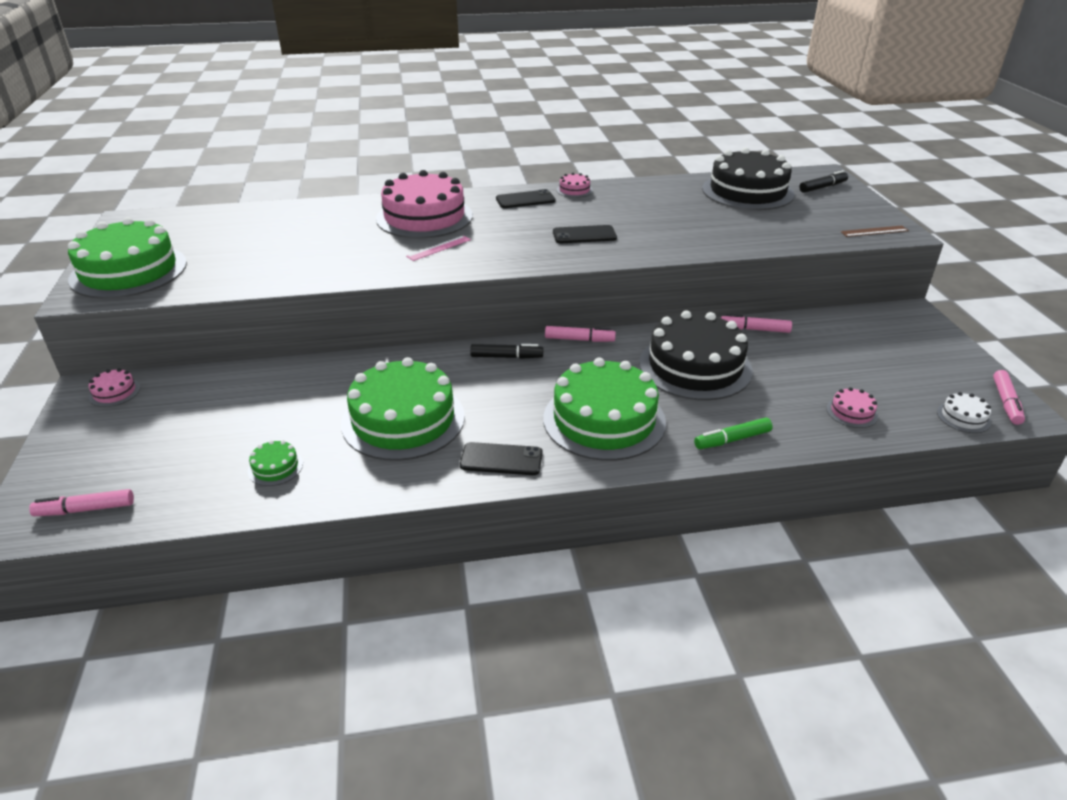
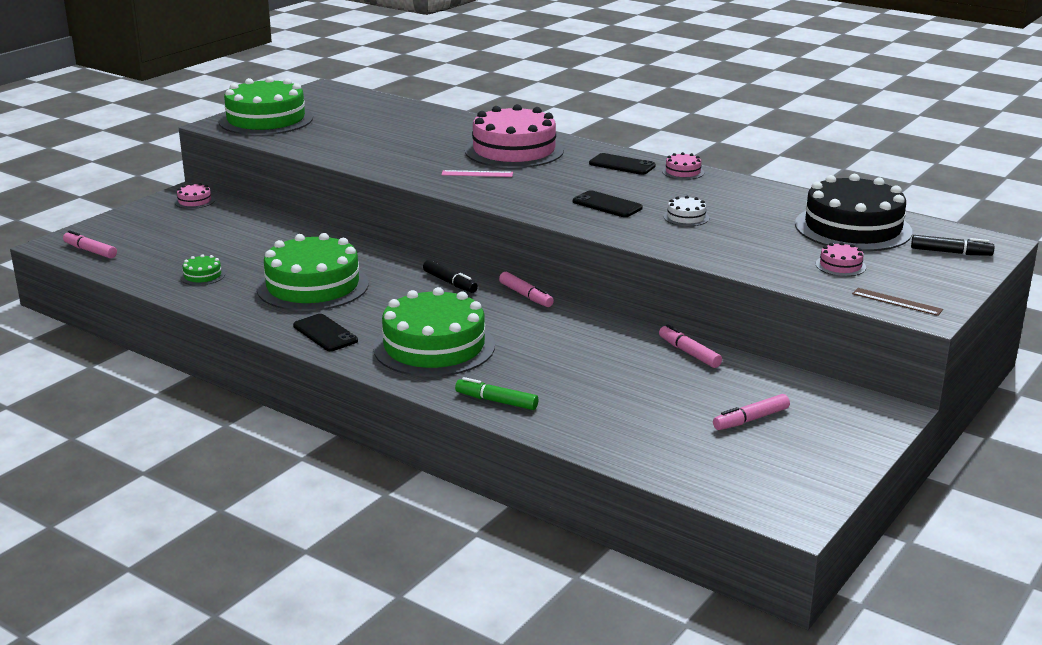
camera: 45 degrees right, 10 degrees down
black cake [639,311,752,400] -> none
pink cake [826,387,878,428] -> pink cake moved to [816,242,866,276]
white cake [937,392,991,433] -> white cake moved to [663,196,709,226]
pink marker [993,370,1025,425] -> pink marker moved to [713,394,790,430]

